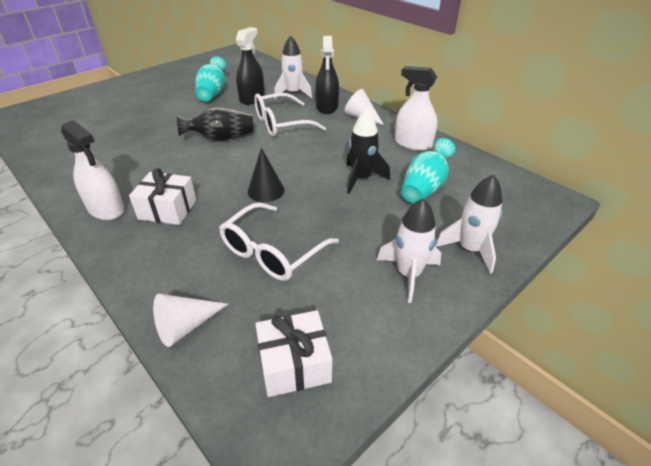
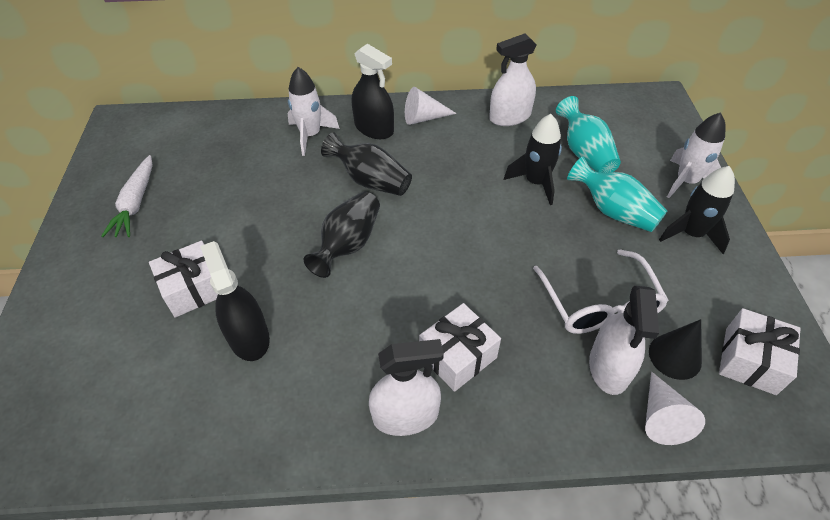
camera: 50 degrees left, 10 degrees up
turquoise vase [196,56,226,101] -> turquoise vase moved to [567,157,667,232]
black spray bottle [236,27,264,105] -> black spray bottle moved to [200,241,270,361]
black cone [248,148,284,202] -> black cone moved to [649,319,702,380]
white glasses [254,93,326,137] -> black vase [321,132,412,196]
white rocket [377,198,441,303] -> black rocket [659,166,735,254]
none -> white carrot [101,155,153,237]
none -> white gift [149,241,218,318]
none -> white spray bottle [589,286,659,395]

